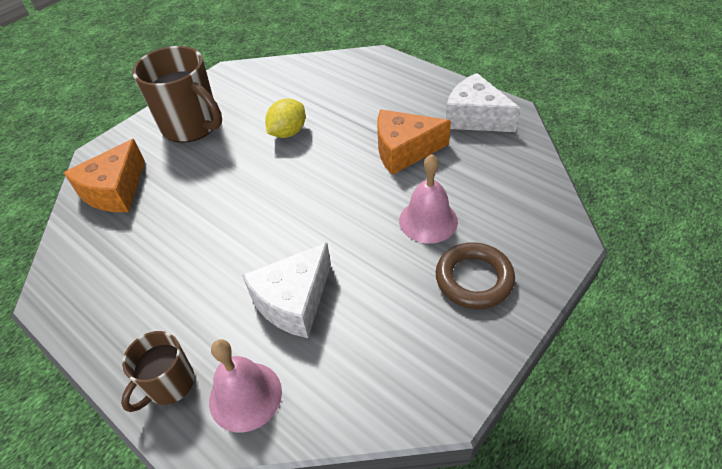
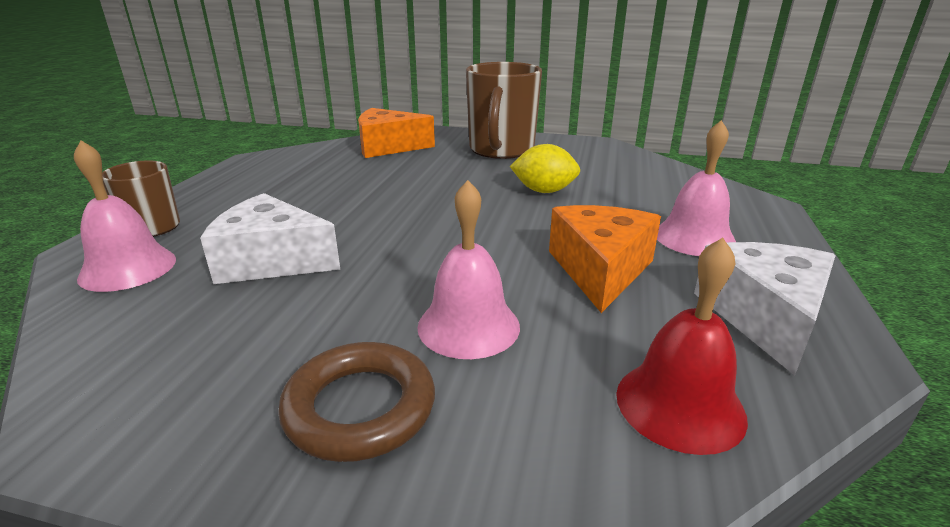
camera: 60 degrees right, 20 degrees down
orange cheese [377,109,451,175] -> orange cheese turned 45 degrees clockwise [549,205,661,313]
none -> red bell [616,238,748,455]
none -> pink bell [657,120,736,256]

